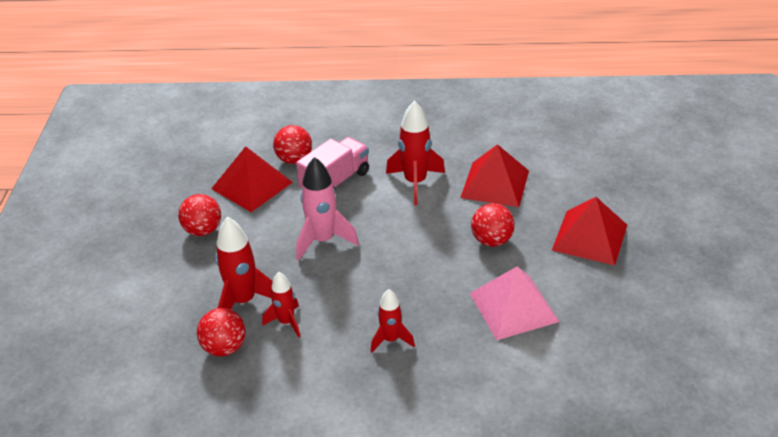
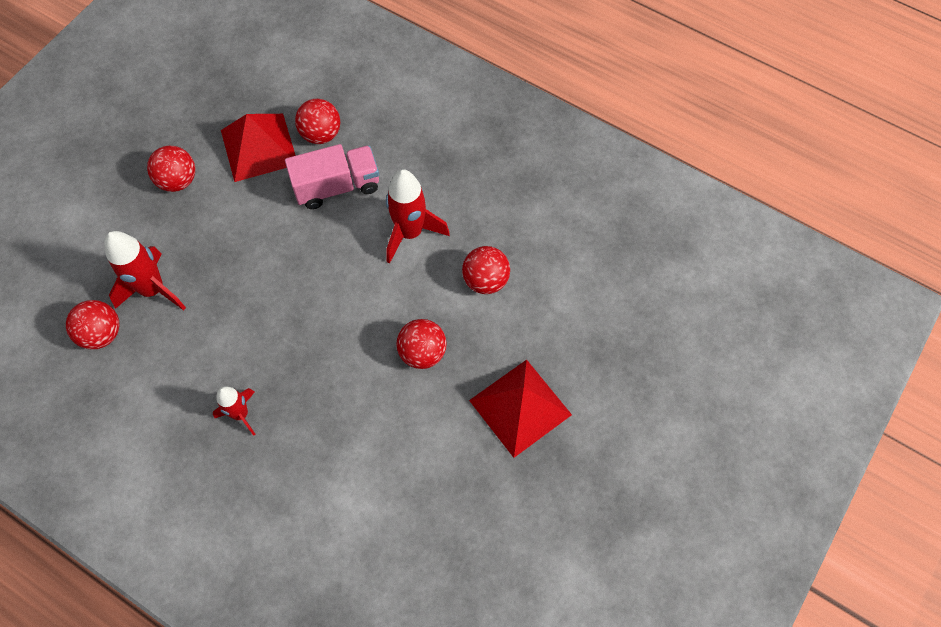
camera: 30 degrees right, 25 degrees up
red rocket [262,272,301,337] -> none
pink rocket [296,157,359,261] -> none
red pyramid [460,144,529,207] -> red ball [462,246,510,294]
pink pyramid [470,266,559,340] -> none

